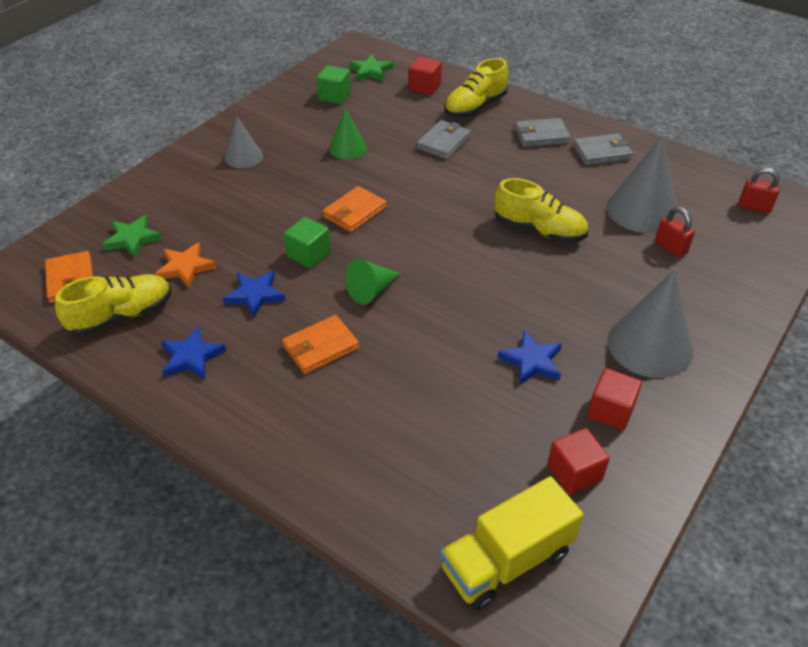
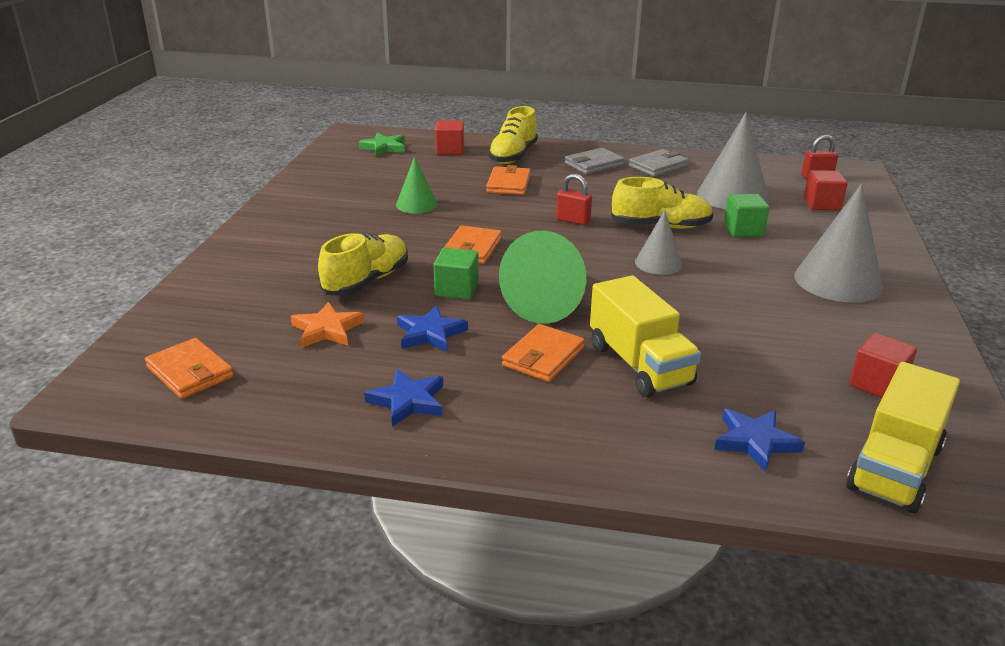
camera: 25 degrees left, 15 degrees down
yellow shoe [55,274,171,336] -> yellow shoe moved to [318,233,408,296]
green star [102,215,162,258] -> none
grey cone [225,117,263,168] -> grey cone moved to [635,210,683,275]
green cube [316,65,351,104] -> green cube moved to [724,194,769,237]
green cone [345,259,401,305] -> green cone [499,231,586,324], size x1.73
grey wallet [416,120,471,159] -> orange wallet [486,165,531,195]
blue star [498,331,562,386] -> blue star moved to [714,409,805,472]
red cube [587,368,642,431] -> red cube moved to [804,170,848,210]
red padlock [655,207,695,258] -> red padlock moved to [556,174,592,225]
none -> yellow truck [590,275,701,397]

